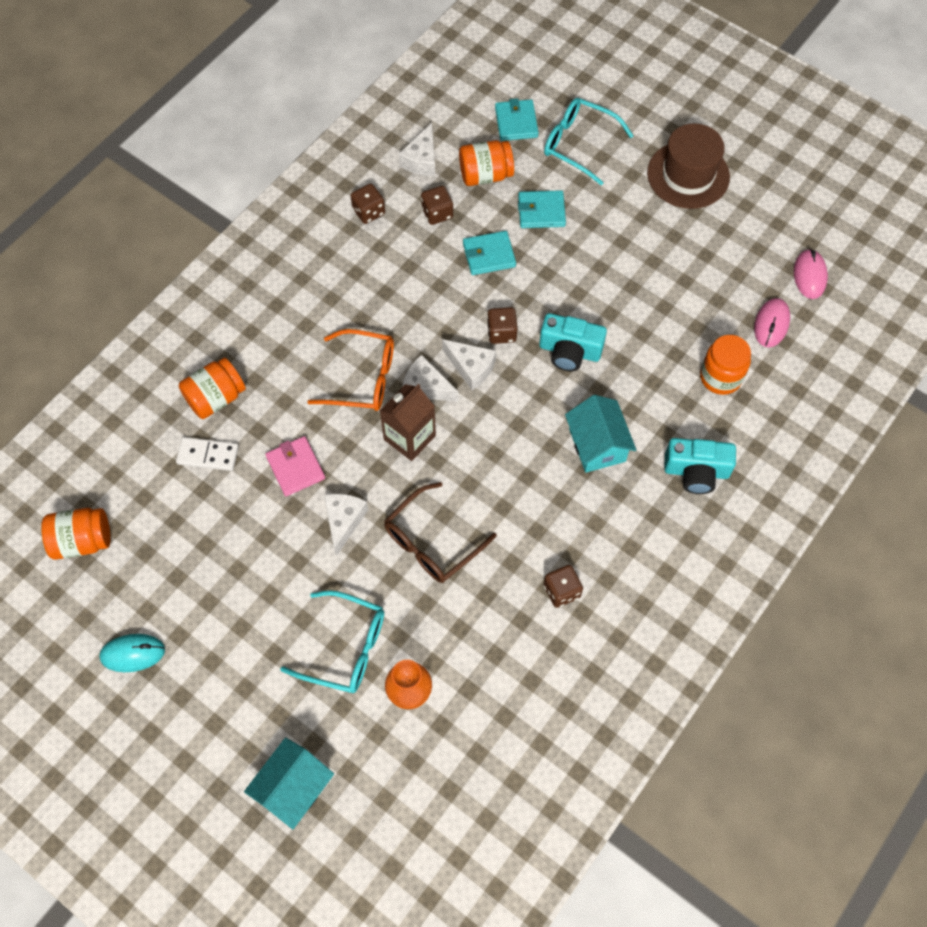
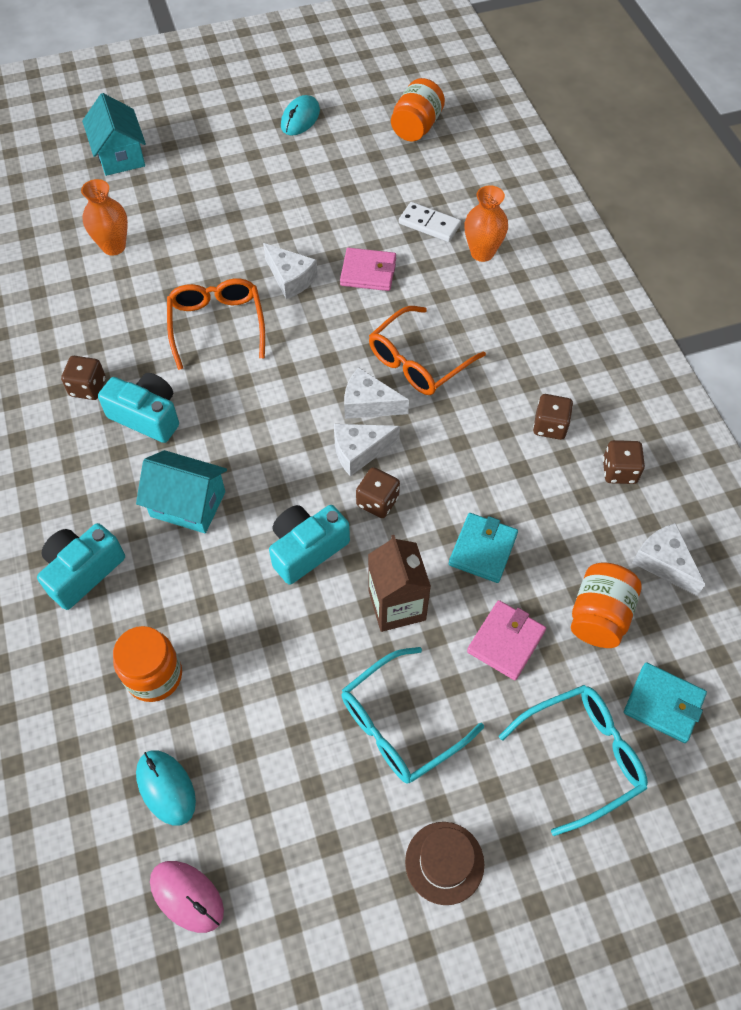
camera: 125 degrees right, 5 degrees down
white domino [176,437,239,471] -> white domino turned 75 degrees clockwise [399,202,461,242]
orange jar [179,358,246,419] -> orange vase [464,185,508,262]
turquoise glasses [280,590,384,693] -> turquoise glasses moved to [341,647,484,784]
brown carton [380,384,436,461] -> brown carton moved to [368,535,431,632]
brown glasses [384,482,497,583] -> orange glasses [167,278,265,370]
white cheese [402,354,458,402] -> white cheese turned 135 degrees counterclockwise [344,367,409,419]
brown dice [421,186,453,225] -> brown dice moved to [533,394,573,440]
turquoise wallet [518,190,566,228] -> pink wallet [467,600,546,680]
brown hat [647,123,730,209] -> brown hat [405,822,484,905], size x0.60
pink mouse [754,298,790,347] -> turquoise mouse [136,750,196,826]
none -> turquoise camera [98,373,179,443]

